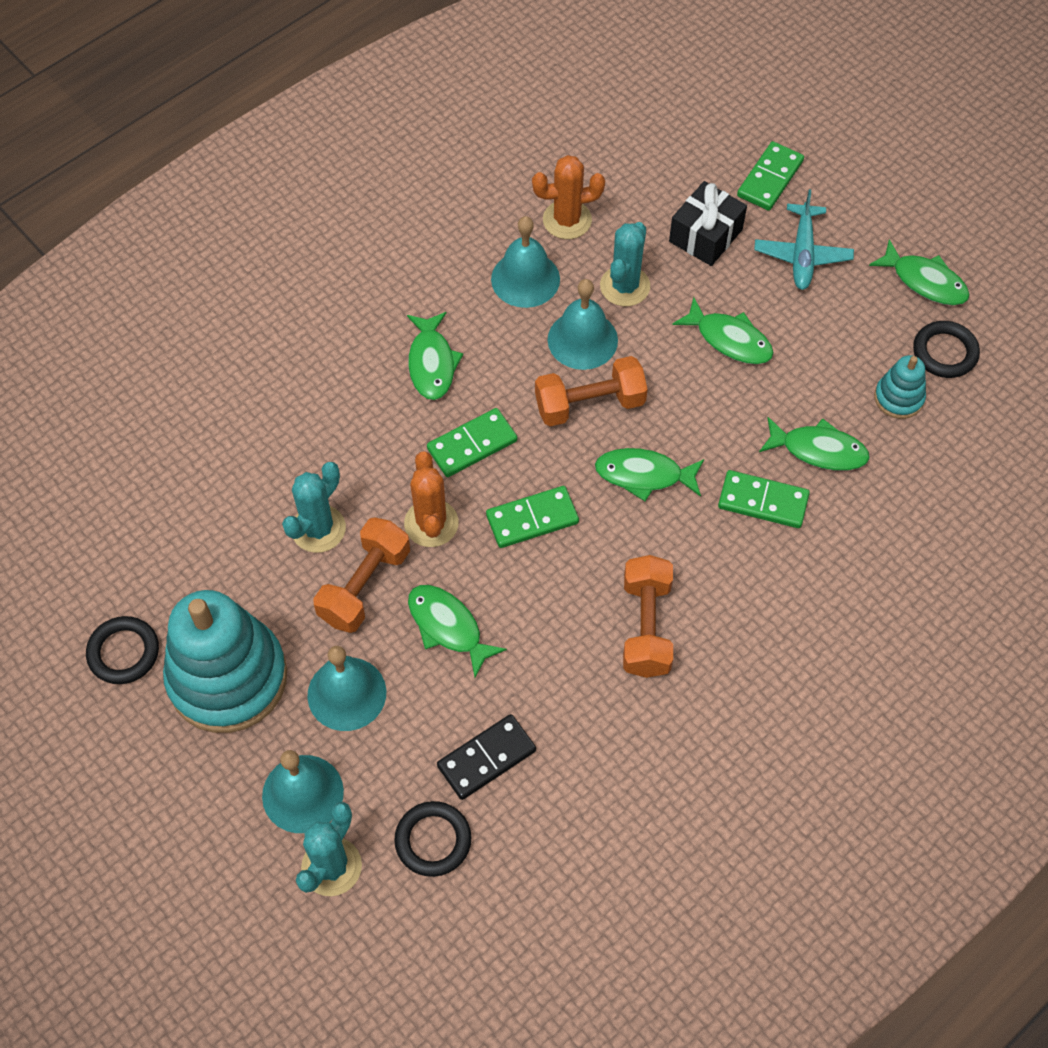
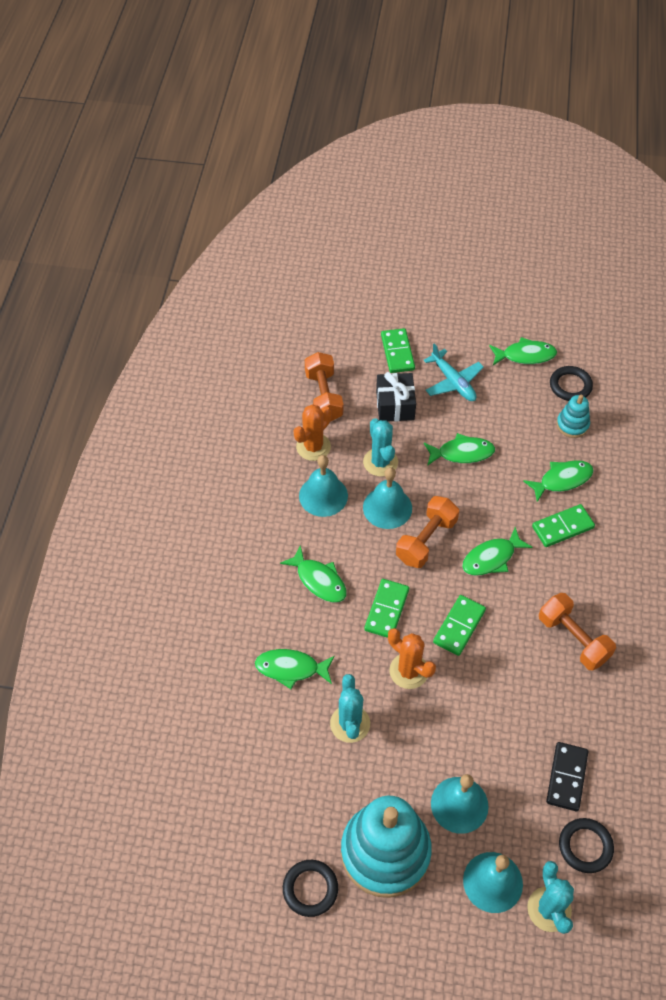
camera: 40 degrees left, 5 degrees down
orange dumbbell [313,517,410,633] -> orange dumbbell moved to [305,352,343,422]
green fish [408,585,507,677] -> green fish moved to [255,649,335,689]

